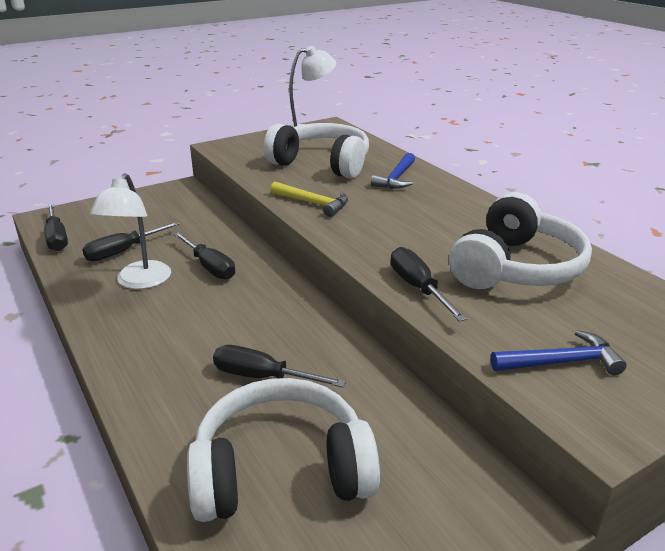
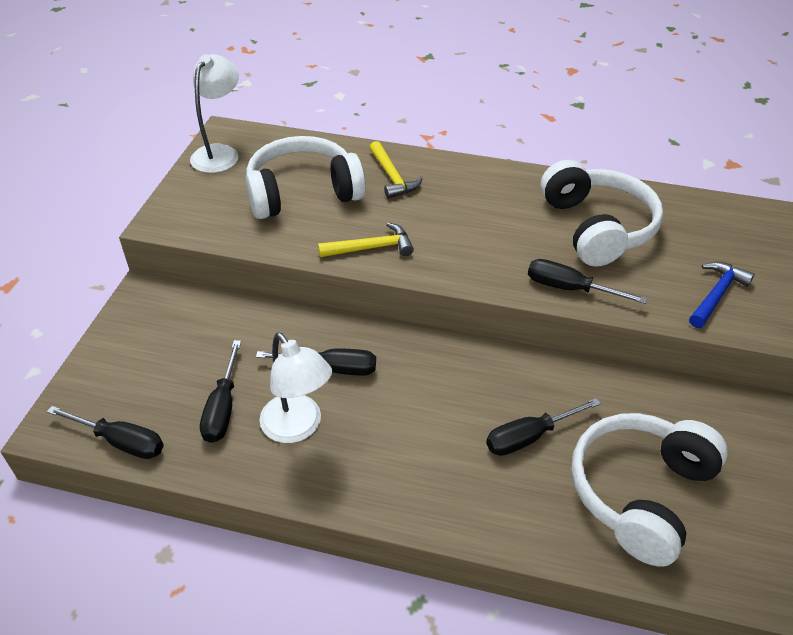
camera: 45 degrees left, 15 degrees up
blue hammer [371,153,415,189] -> yellow hammer [370,141,423,199]

